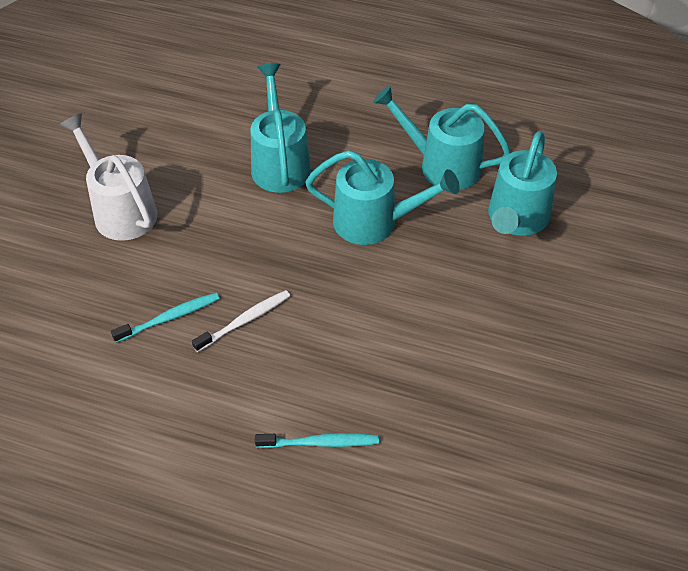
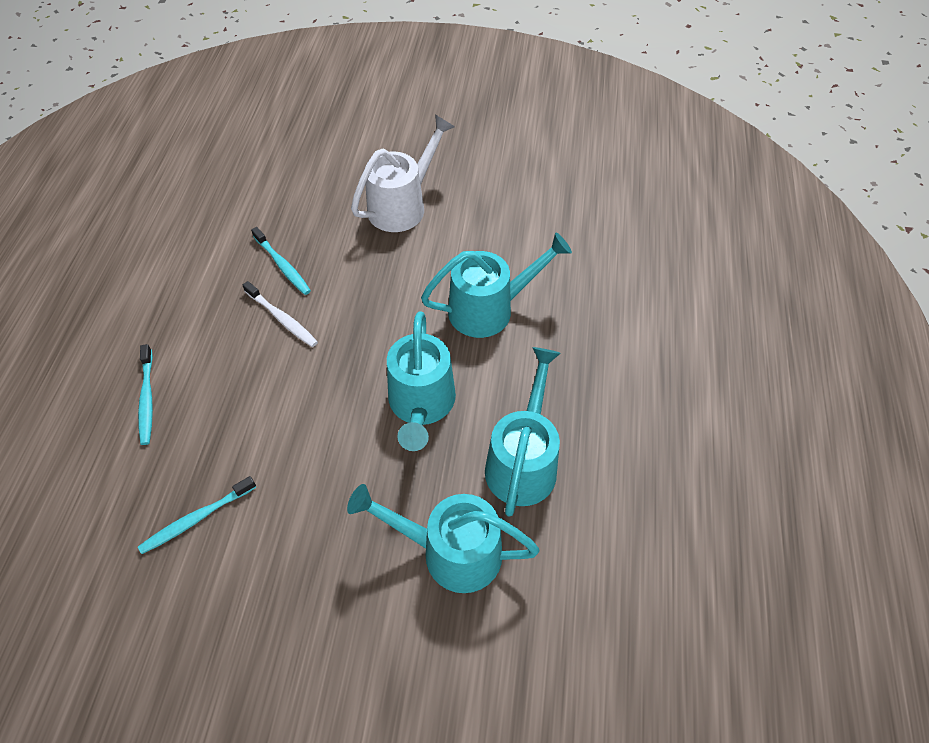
camera: 80 degrees right, 5 degrees up
none -> turquoise toothbrush [138,476,256,554]

